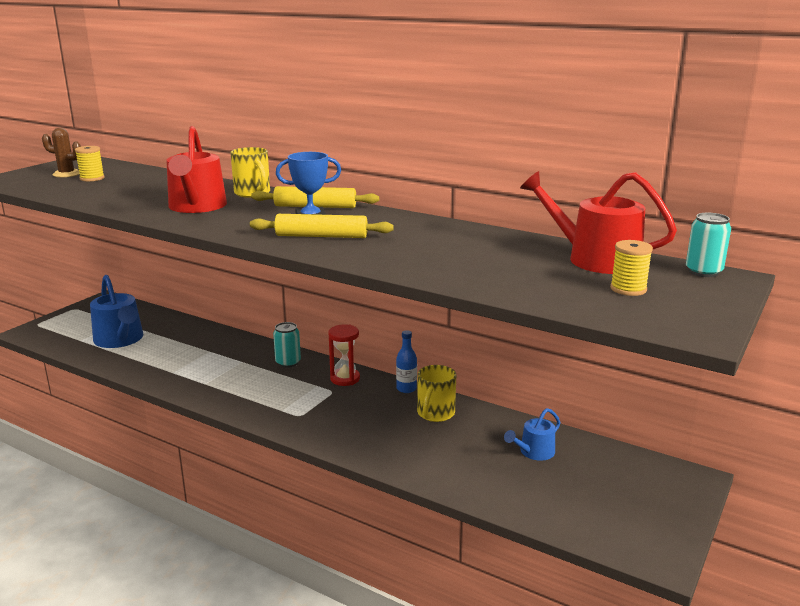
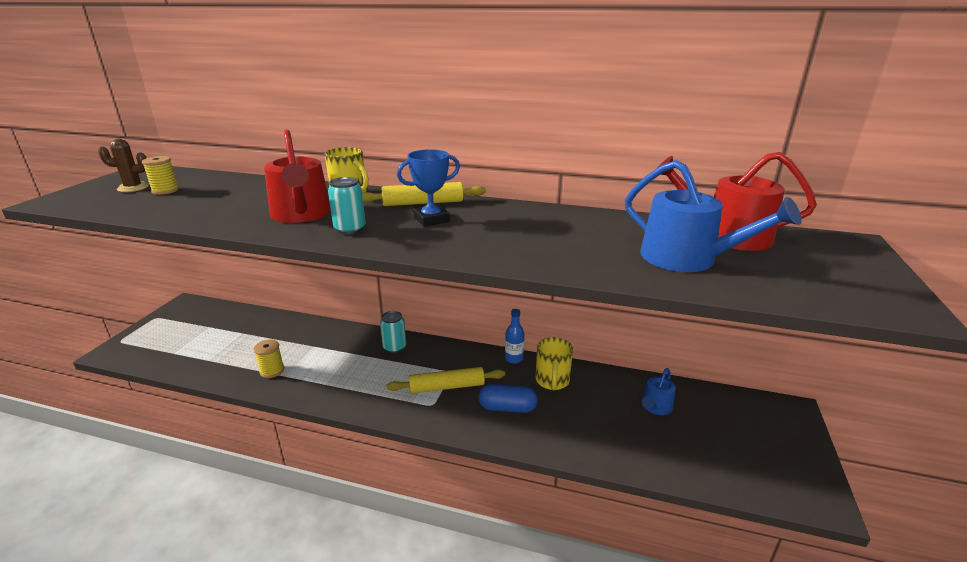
camera: 15 degrees left, 5 degrees up
blue watering can [90,275,143,348] -> blue watering can moved to [625,160,802,272]
yellow rolling pin [250,214,394,238] -> yellow rolling pin moved to [387,367,505,393]
red hourglass [328,325,360,386] -> none
yellow spool [610,240,653,296] -> yellow spool moved to [254,340,284,378]
turquoise can [686,213,731,277] -> turquoise can moved to [328,177,366,234]
none -> blue capsule [479,384,538,413]

